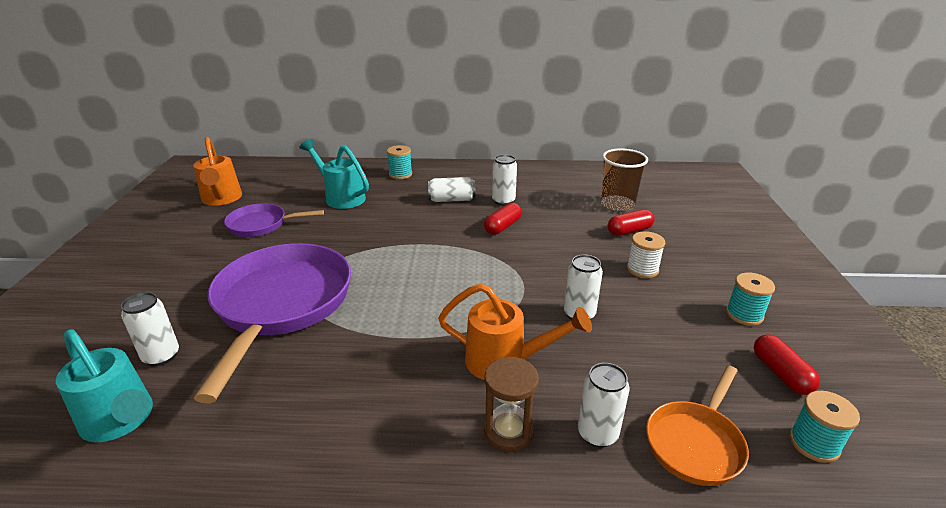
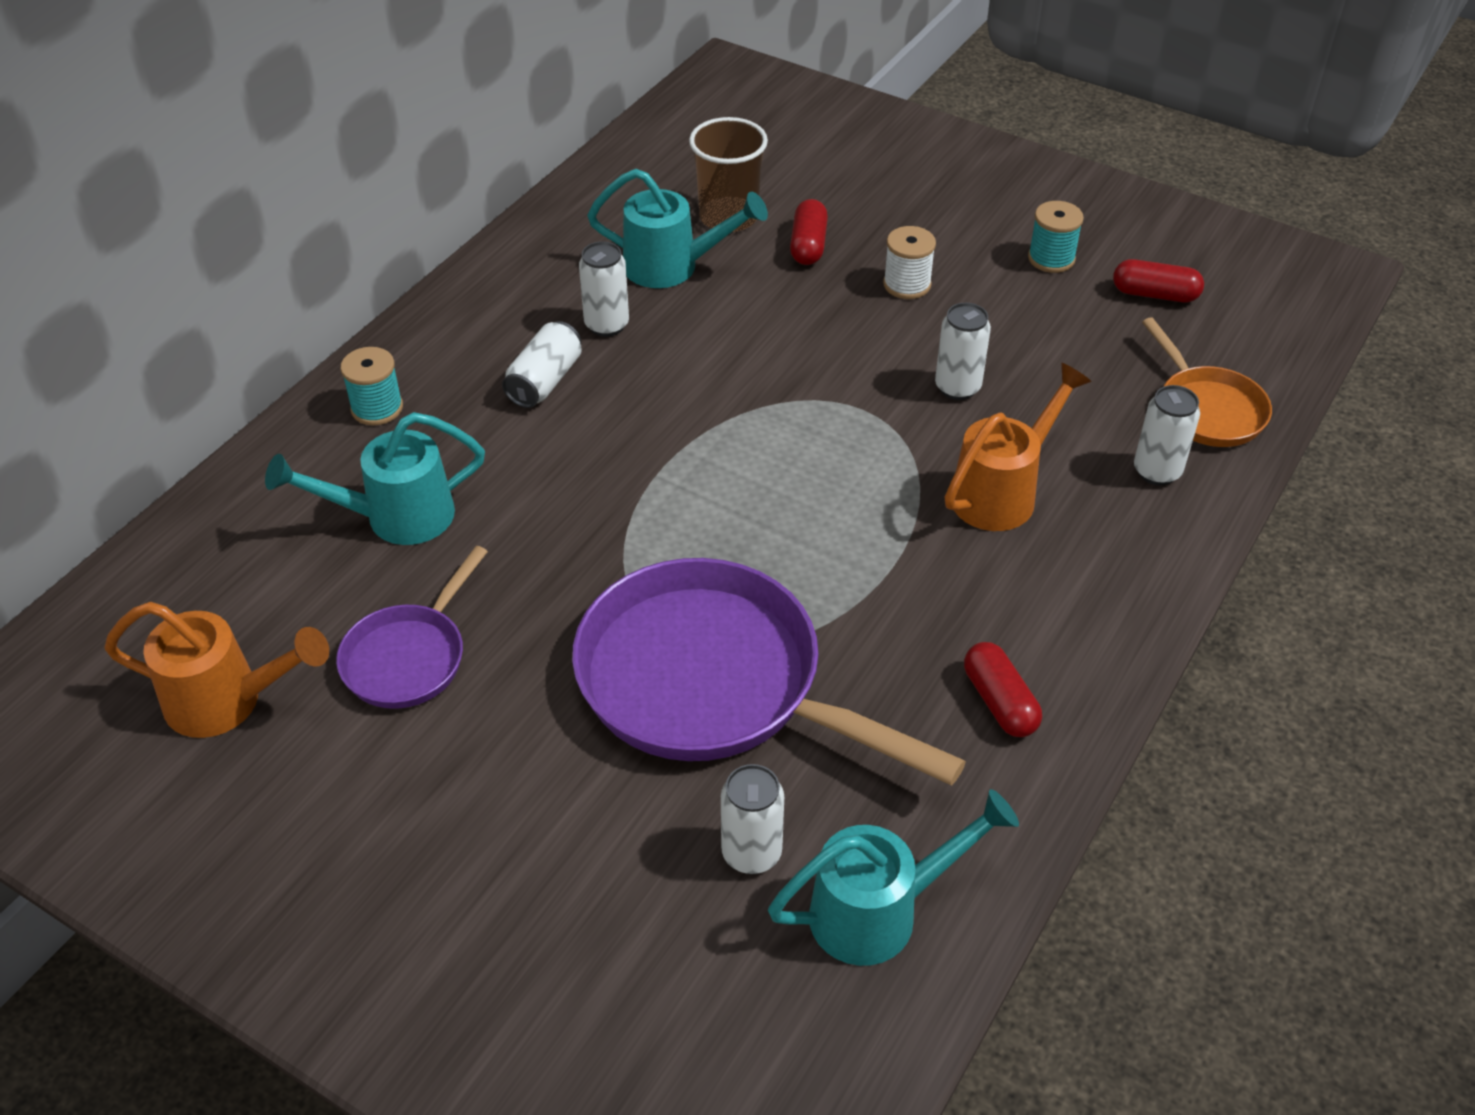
camera: 60 degrees left, 15 degrees up
red capsule [484,203,522,235] -> red capsule moved to [964,642,1042,737]
brown hourglass [484,357,539,452] -> none
turquoise spool [790,390,860,463] -> none
none -> turquoise watering can [587,169,768,288]

